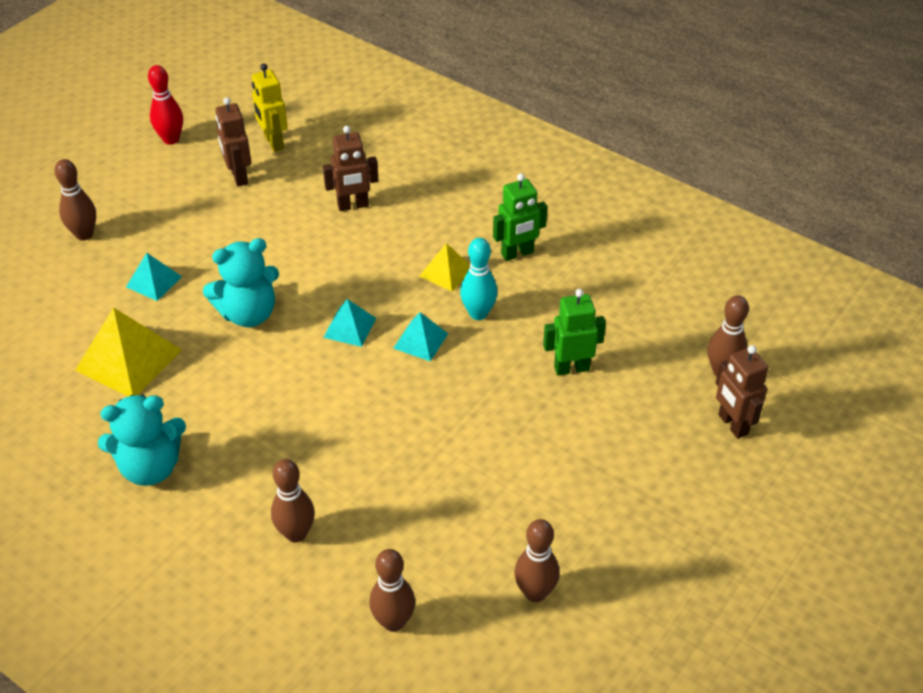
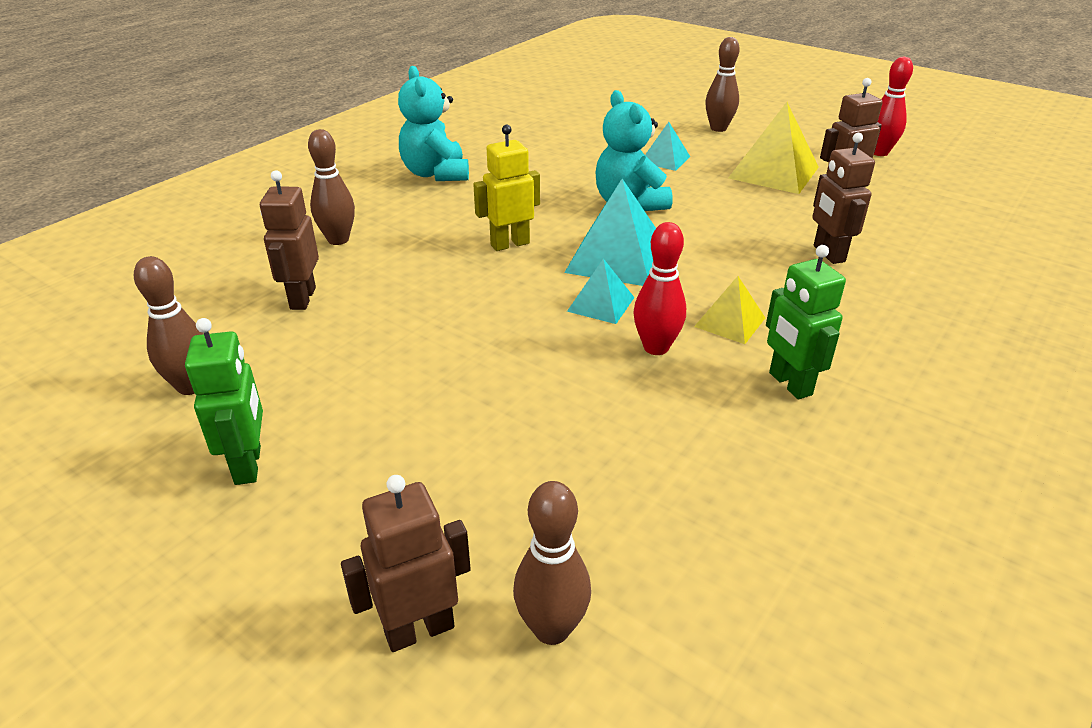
camera: 90 degrees right, 10 degrees down
yellow pyramid [75,307,181,397] -> yellow pyramid moved to [728,102,819,194]
yellow robot [252,63,288,152] -> yellow robot moved to [473,125,540,251]
turquoise pyramid [323,299,376,347] -> turquoise pyramid [564,178,656,286], size x1.78
brown bowling pin [369,549,415,632] -> none
turquoise bowling pin [460,238,498,320] -> red bowling pin [634,222,686,355]
green robot [543,289,606,376] -> green robot moved to [185,318,263,485]
none -> brown robot [260,170,319,310]

